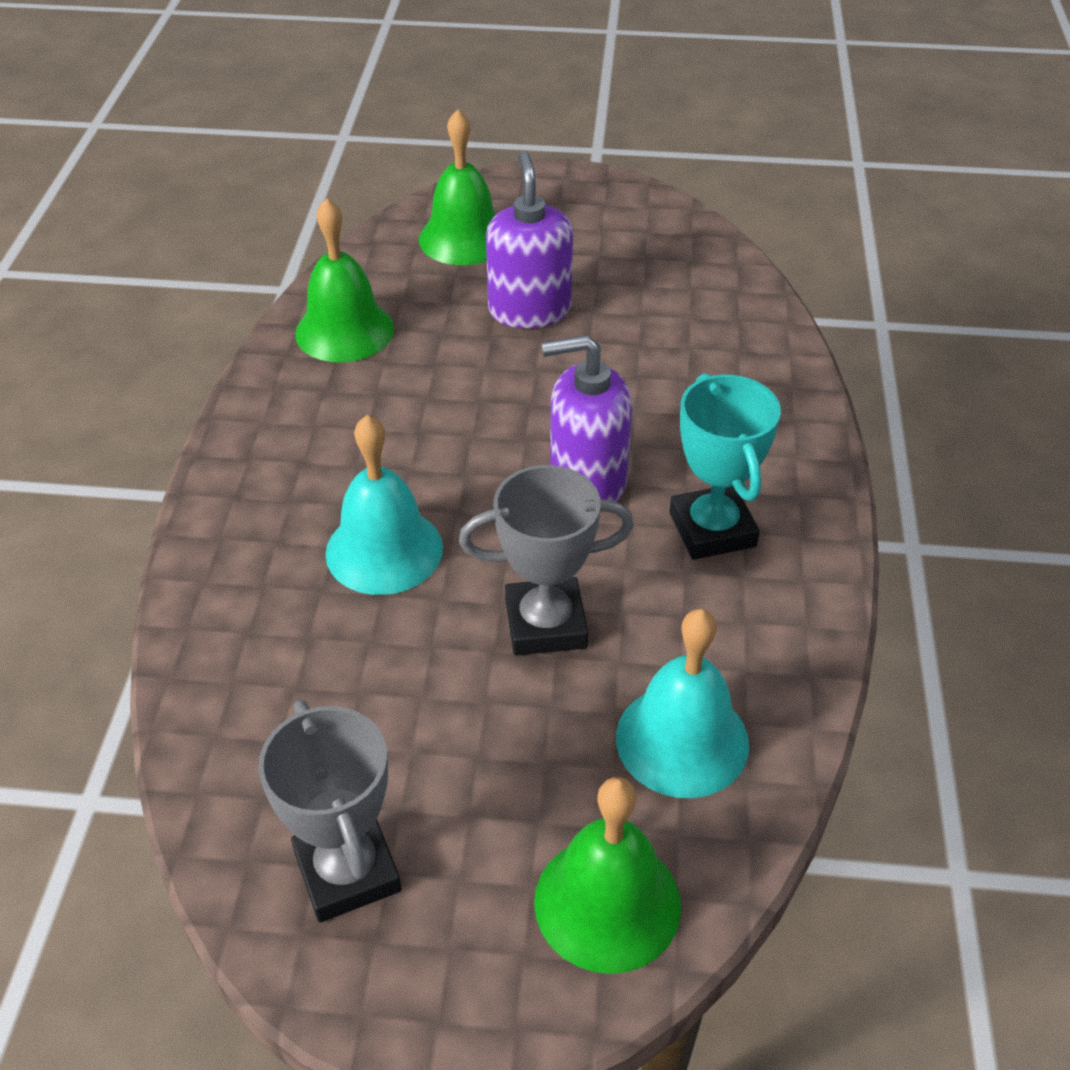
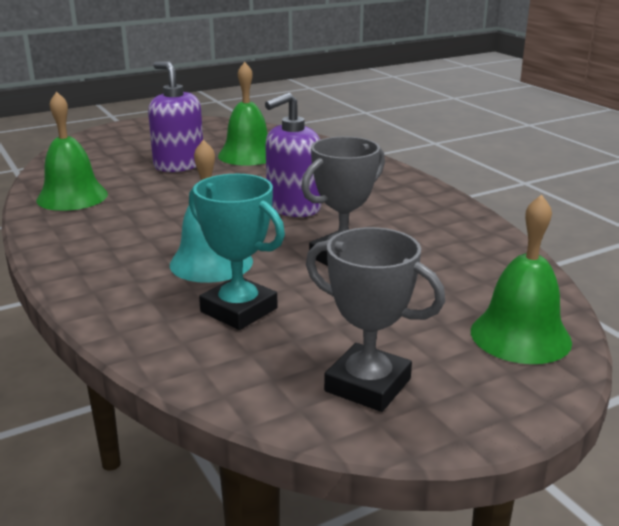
camera: 35 degrees left, 20 degrees down
green bell [419,109,495,265] -> green bell moved to [218,62,268,166]
turquoise bell [616,609,749,798] -> none
turquoise trophy [669,373,781,560] -> turquoise trophy moved to [189,174,285,330]

